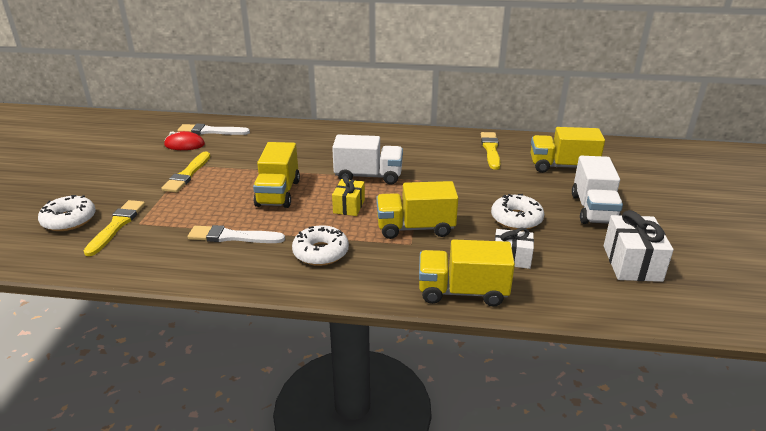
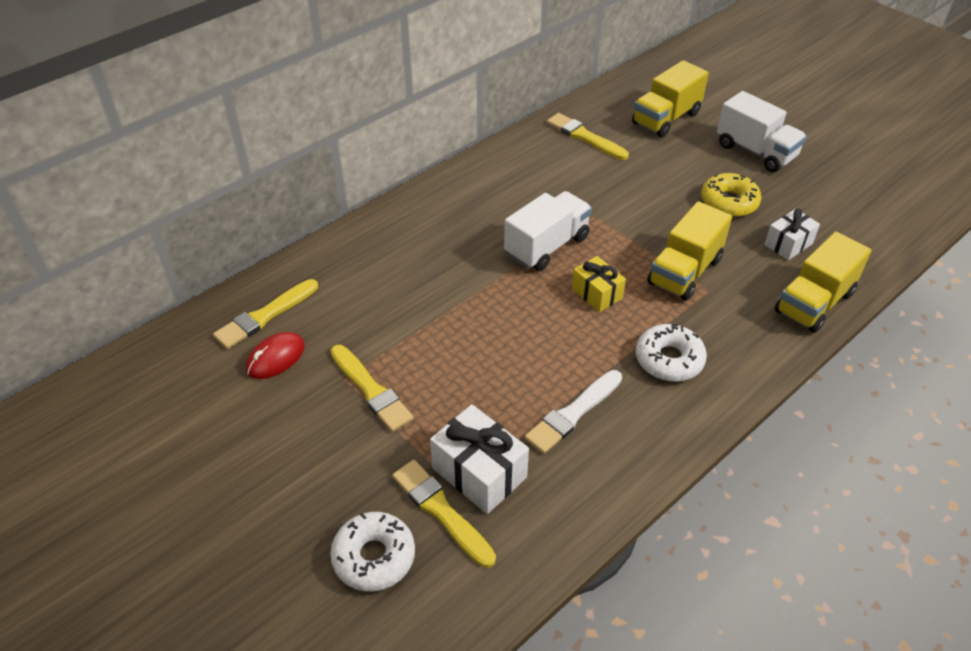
camera: 50 degrees left, 15 degrees up
white brush [177,124,250,135] -> yellow brush [213,279,318,349]
yellow truck [253,142,300,208] -> none
white donut [491,194,544,230] -> yellow donut [701,173,762,217]
white gift [604,210,674,282] -> white gift moved to [430,404,529,514]

